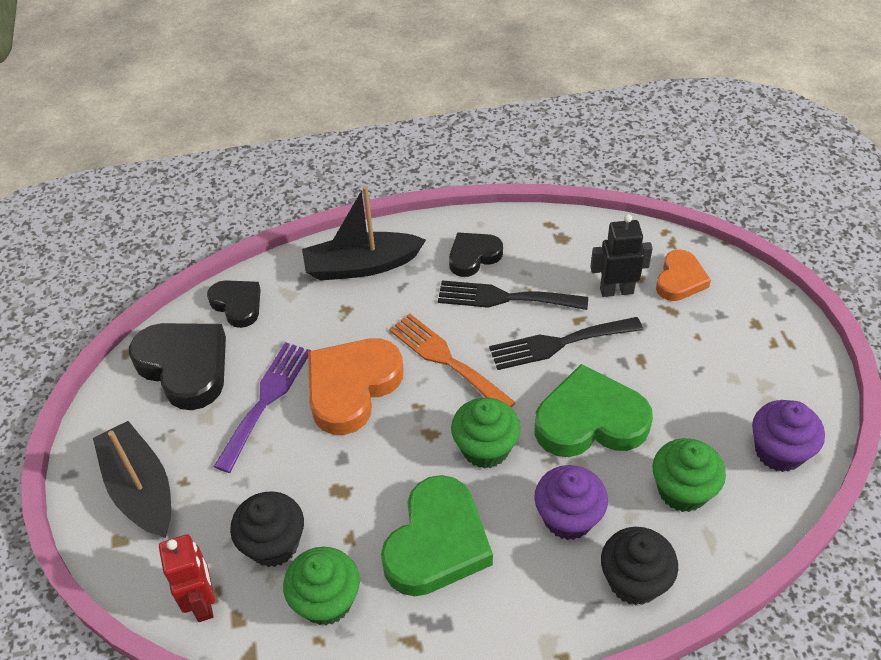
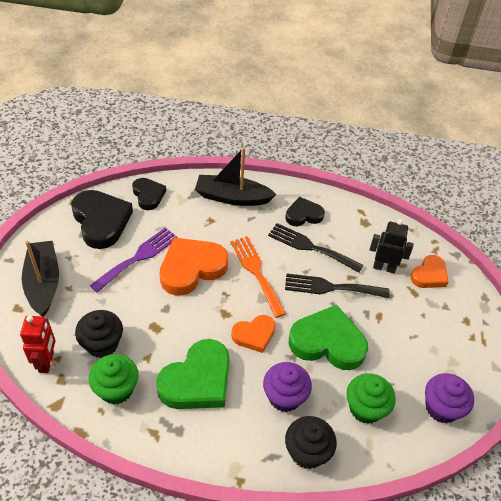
camera: 15 degrees right, 0 degrees up
green cupcake [451,397,521,469] -> orange heart [231,315,276,353]

